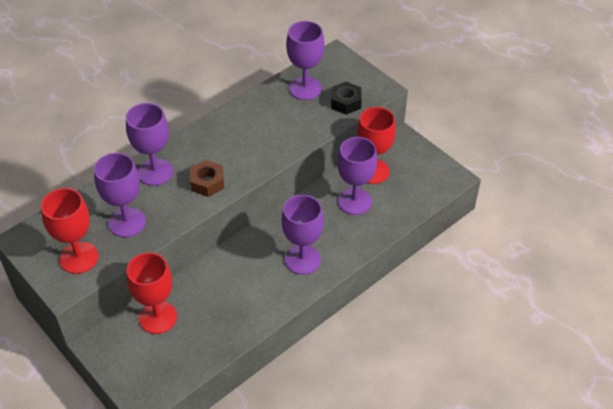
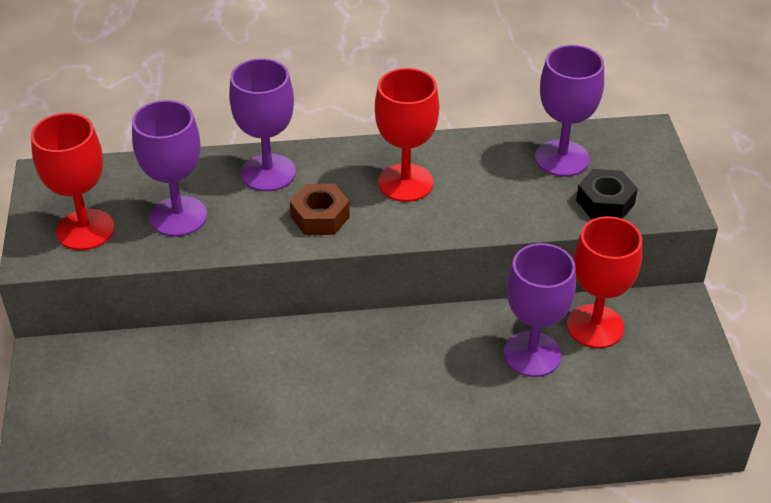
camera: 35 degrees right, 5 degrees down
red goblet [127,252,177,334] -> red goblet moved to [375,68,439,202]
purple goblet [282,195,324,275] -> none

